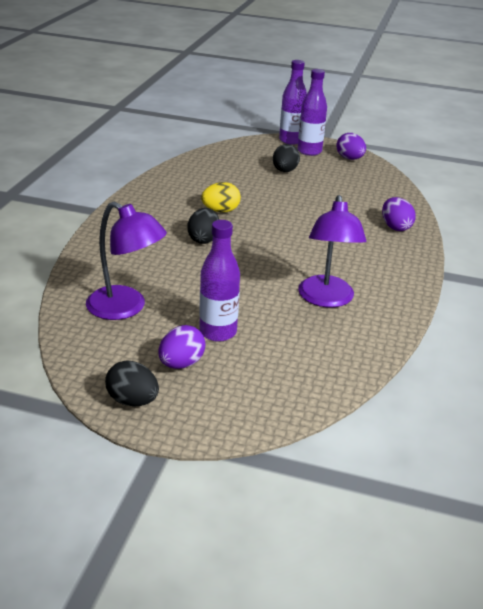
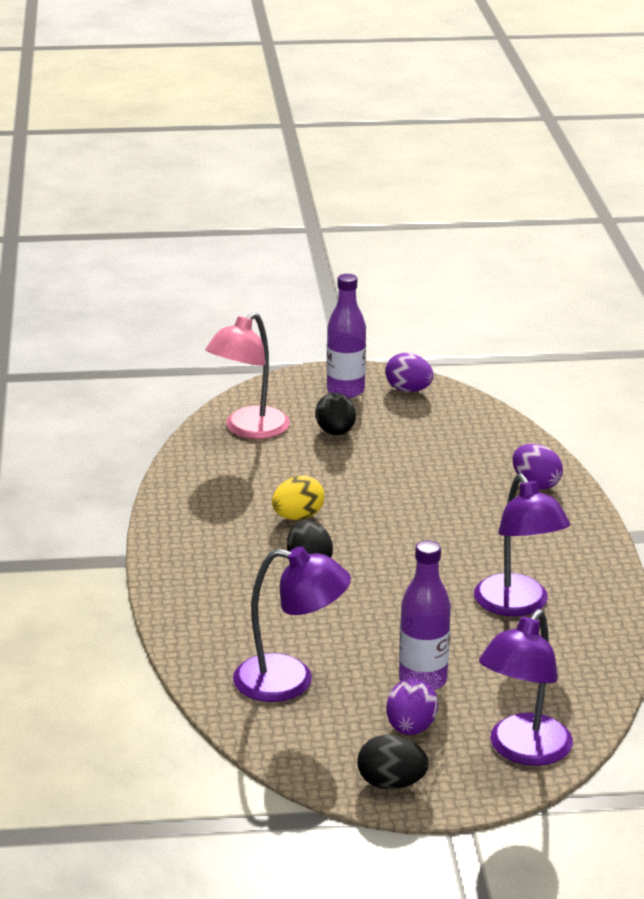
camera: 20 degrees left, 5 degrees down
purple bottle [279,60,307,145] -> none
none -> pink lamp [205,312,290,439]
none -> purple lamp [479,609,573,766]

